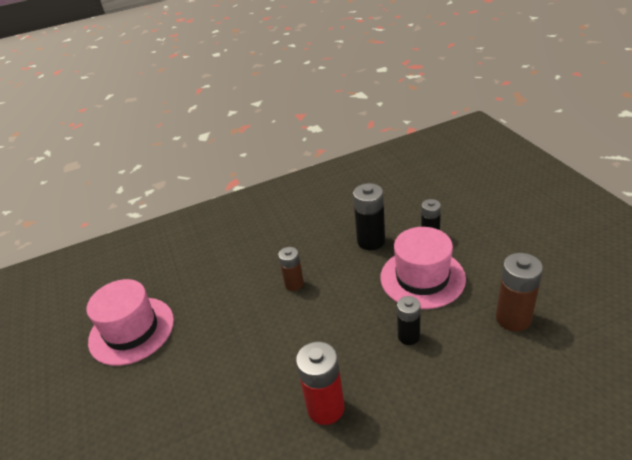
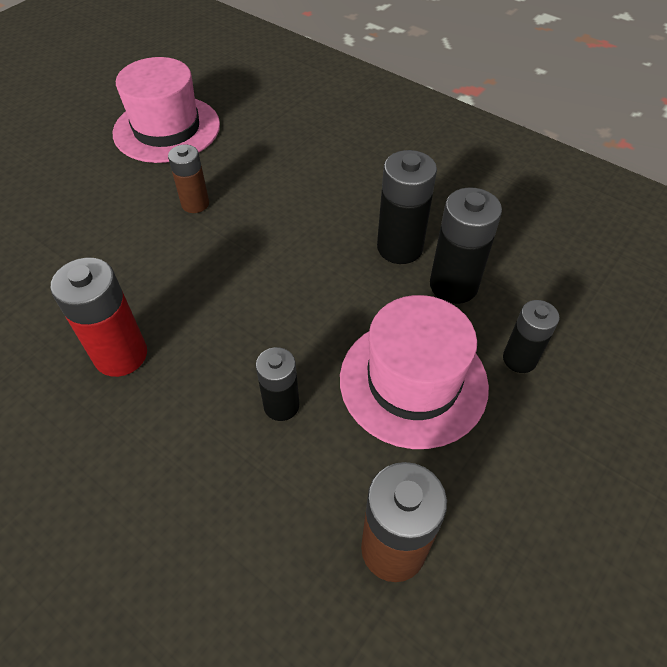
camera: 55 degrees right, 15 degrees up
brown battery [278,247,304,291] -> brown battery moved to [168,145,209,213]
none -> black battery [377,150,437,264]

